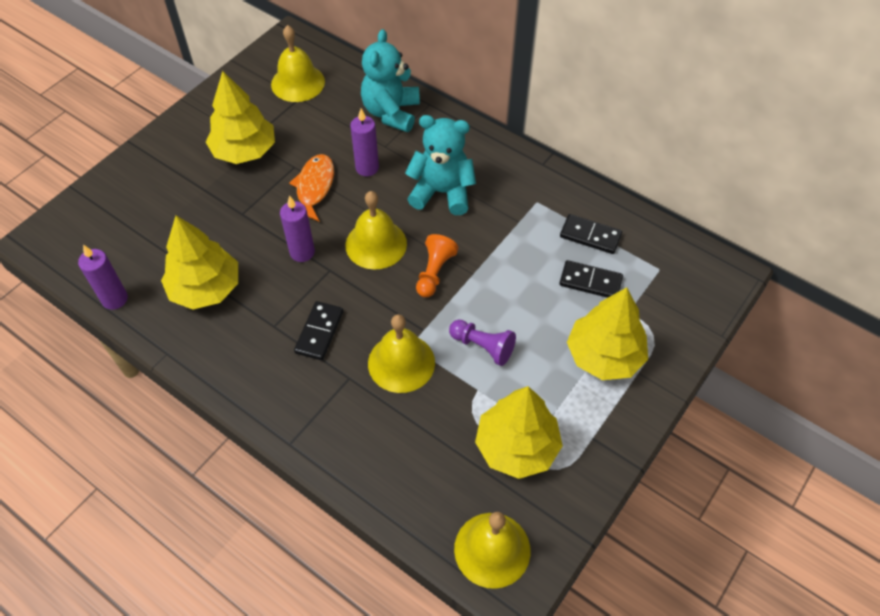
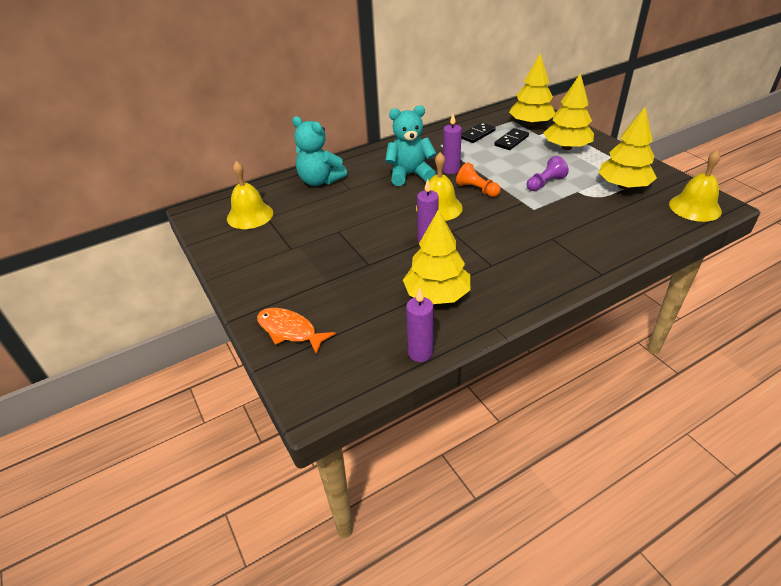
camera: 65 degrees left, 15 degrees down
yellow tree [206,71,275,164] -> yellow tree moved to [509,53,555,126]
orange fish [289,154,334,221] -> orange fish moved to [257,308,336,355]
black domino [294,301,344,360] -> none
purple candle [350,109,379,176] -> purple candle moved to [443,114,462,174]
yellow bell [368,314,435,393] -> none
turquoise teddy bear [405,115,476,215] -> turquoise teddy bear turned 45 degrees clockwise [385,105,437,186]

